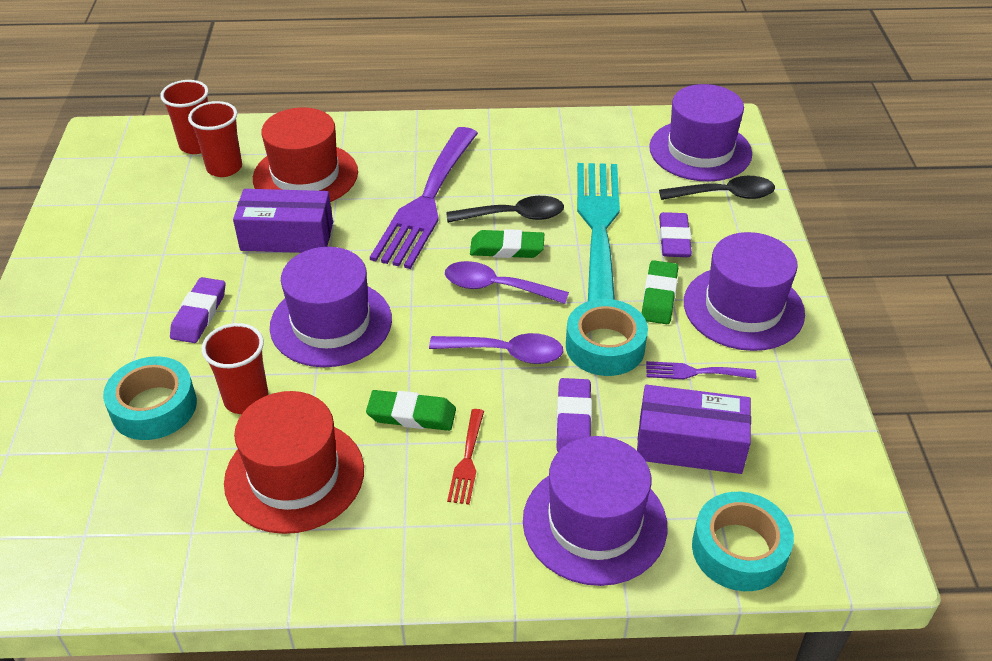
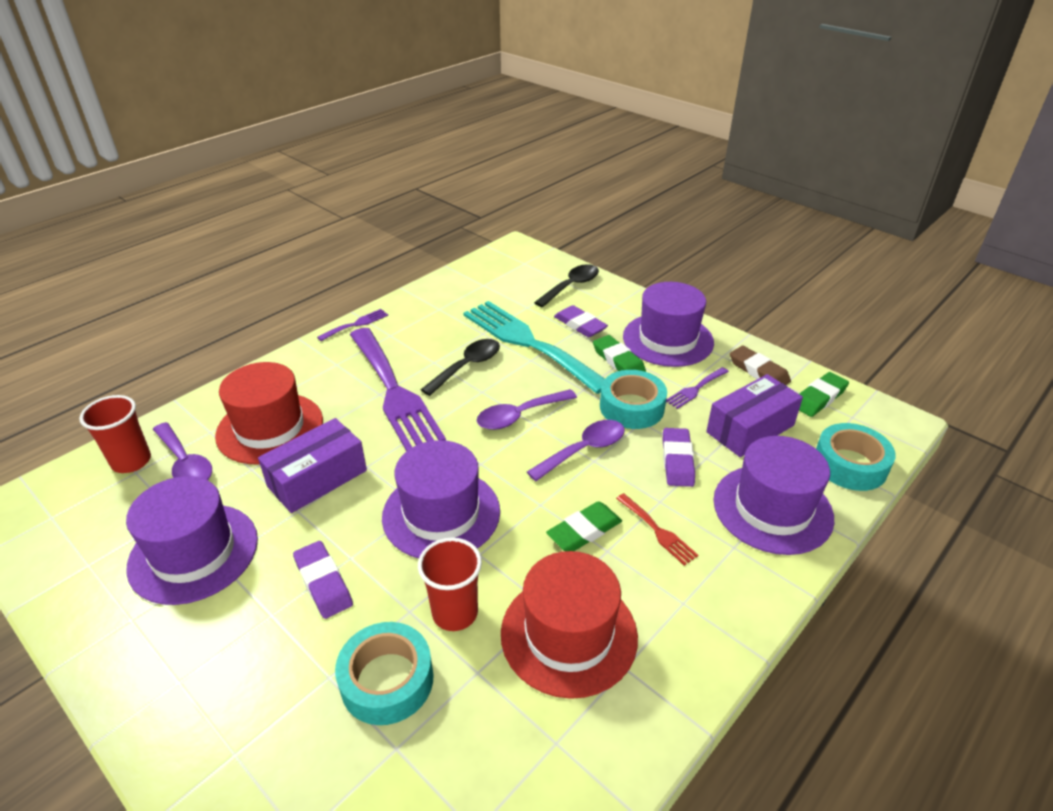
camera: 45 degrees left, 5 degrees down
red cup [188,101,242,177] -> purple spoon [153,422,212,480]
green eraser [470,229,544,258] -> green eraser moved to [799,372,849,417]
purple eraser [556,378,592,452] -> purple eraser turned 45 degrees clockwise [662,428,695,487]
purple hat [649,84,752,182] -> purple hat moved to [126,476,258,605]
none -> purple fork [317,309,388,341]
none -> brown eraser [730,346,791,385]

